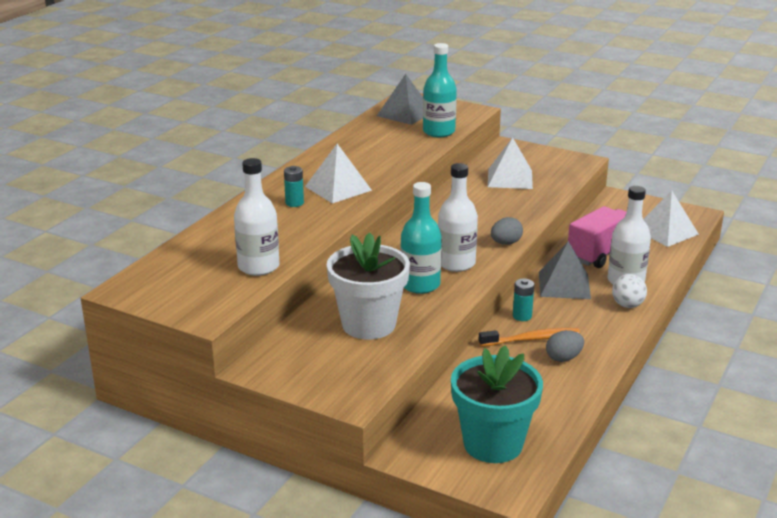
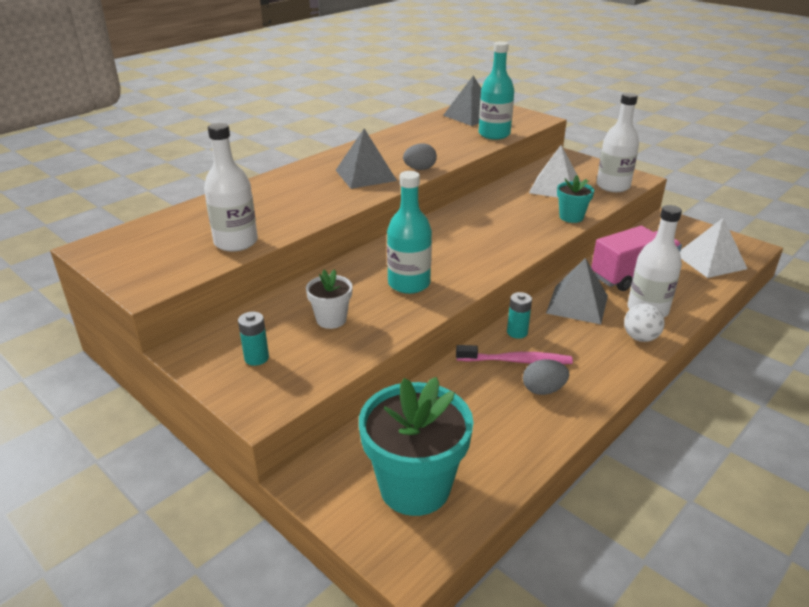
camera: 15 degrees right, 5 degrees up
turquoise battery [284,166,304,207] -> turquoise battery moved to [238,312,269,366]
white pyramid [305,144,372,203] -> grey pyramid [336,128,397,189]
white flower pot [327,232,410,339] -> white flower pot [306,269,353,329], size x0.51
white bottle [438,163,478,272] -> white bottle moved to [597,93,639,192]
orange toothbrush [479,328,580,347] -> pink toothbrush [456,345,573,364]
grey egg [491,217,523,245] -> grey egg moved to [403,143,437,170]
none -> turquoise flower pot [557,175,594,223]

